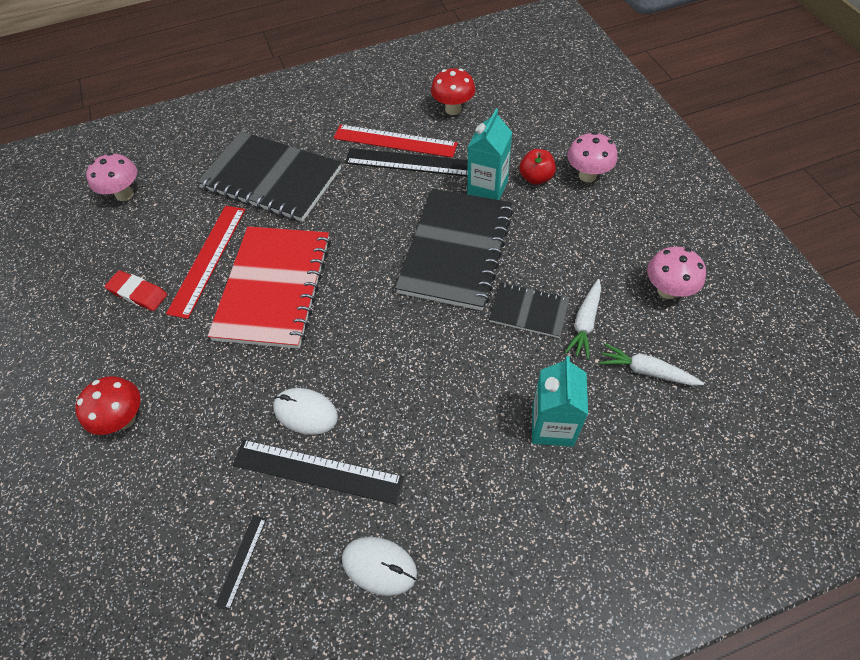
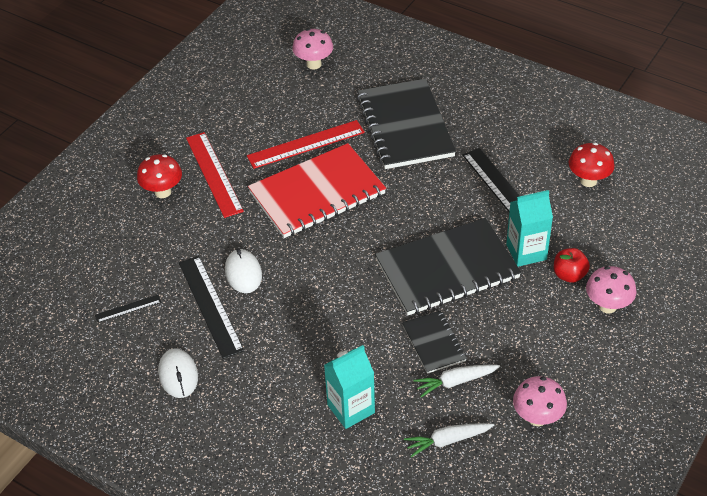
camera: 50 degrees right, 10 degrees down
red eraser [105,270,167,311] -> none
red ruler [333,125,458,158] -> red ruler moved to [186,132,244,218]
white carrot [599,343,704,386] -> white carrot turned 90 degrees counterclockwise [404,423,494,458]

